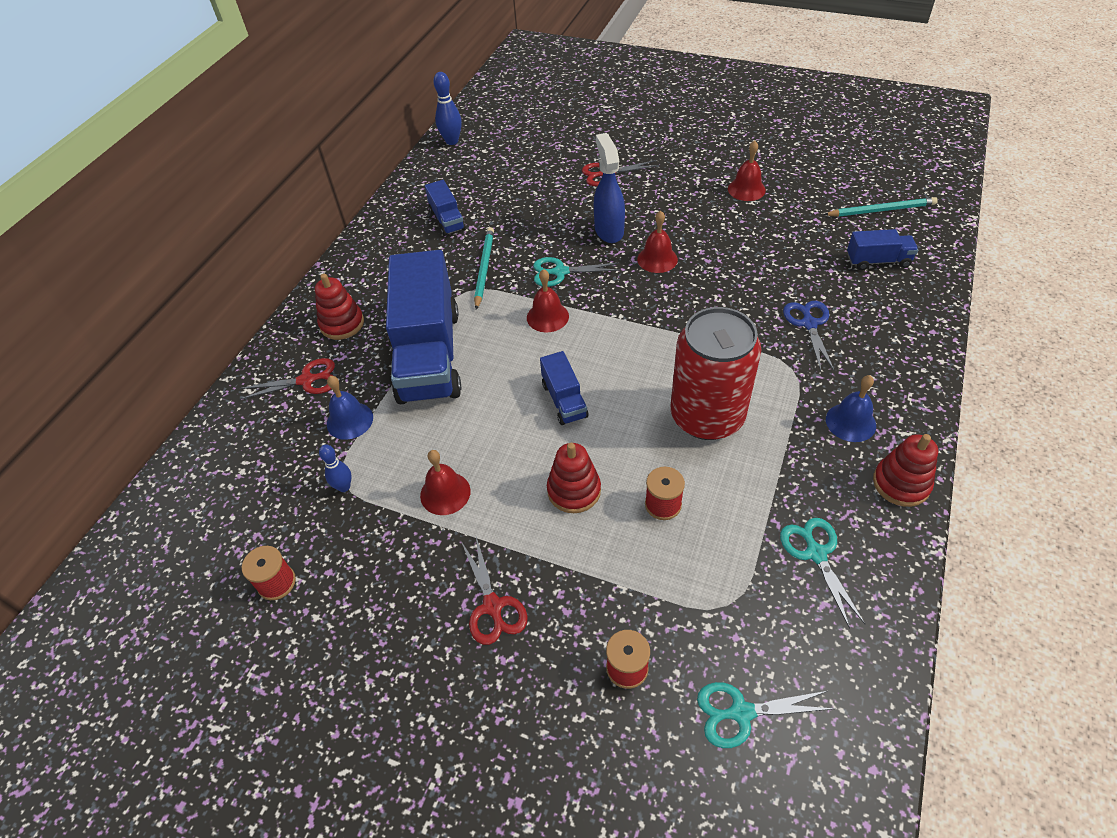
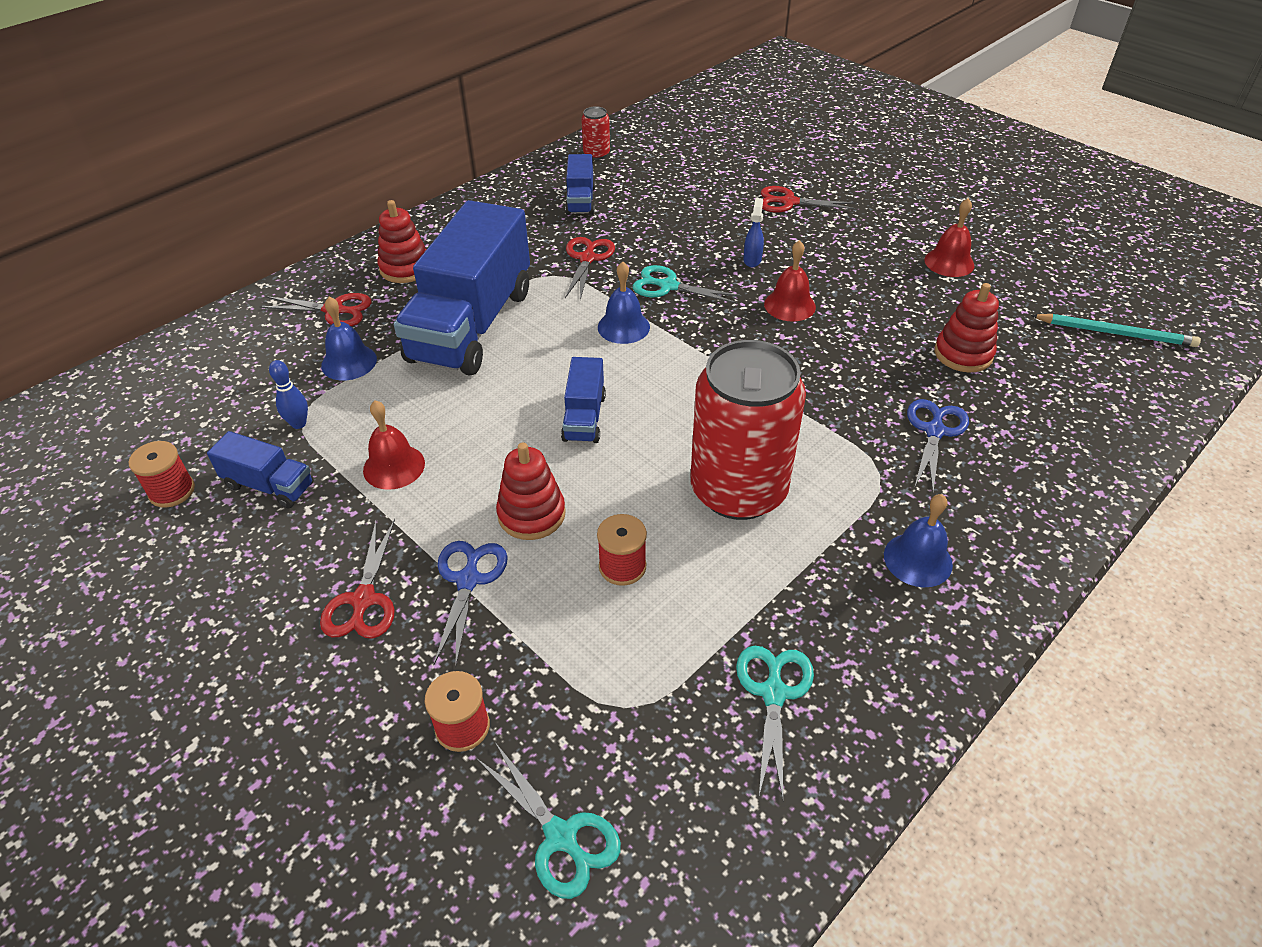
camera: 20 degrees right, 5 degrees down
blue bowling pin [433,72,462,145] -> none
turquoise pencil [474,227,494,310] -> red scissors [565,237,615,300]
red bell [527,269,569,332] -> blue bell [598,261,650,344]
blue spray bottle [594,133,625,243] -> blue spray bottle [743,198,764,267], size x0.51
turquoise scissors [697,682,835,748] -> turquoise scissors turned 150 degrees counterclockwise [476,742,621,899]
blue truck [847,229,918,270] -> blue truck moved to [207,431,314,509]
red stacking toy [873,434,938,507] -> red stacking toy moved to [934,283,999,372]
none -> blue scissors [433,541,508,667]
none -> red can [581,106,610,160]

